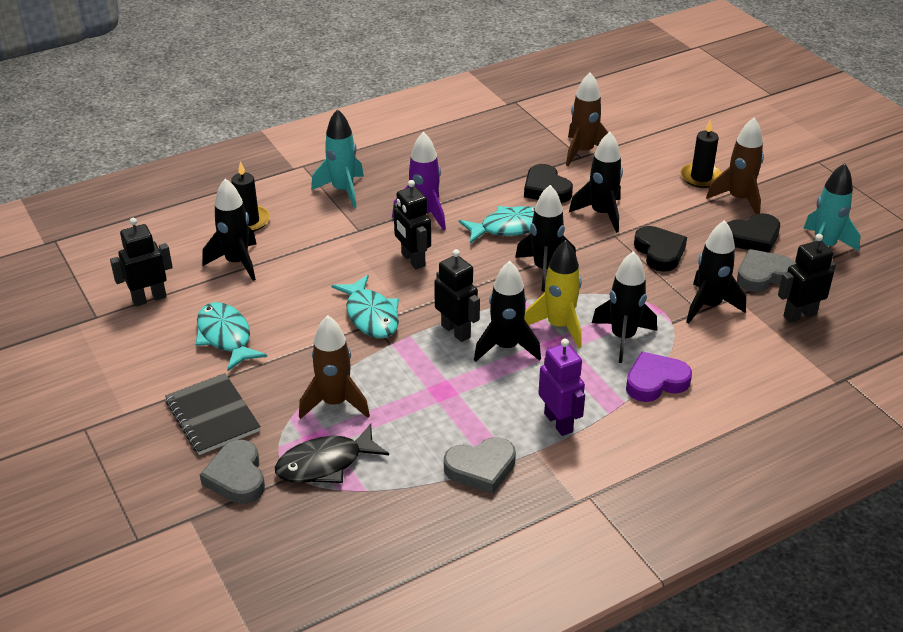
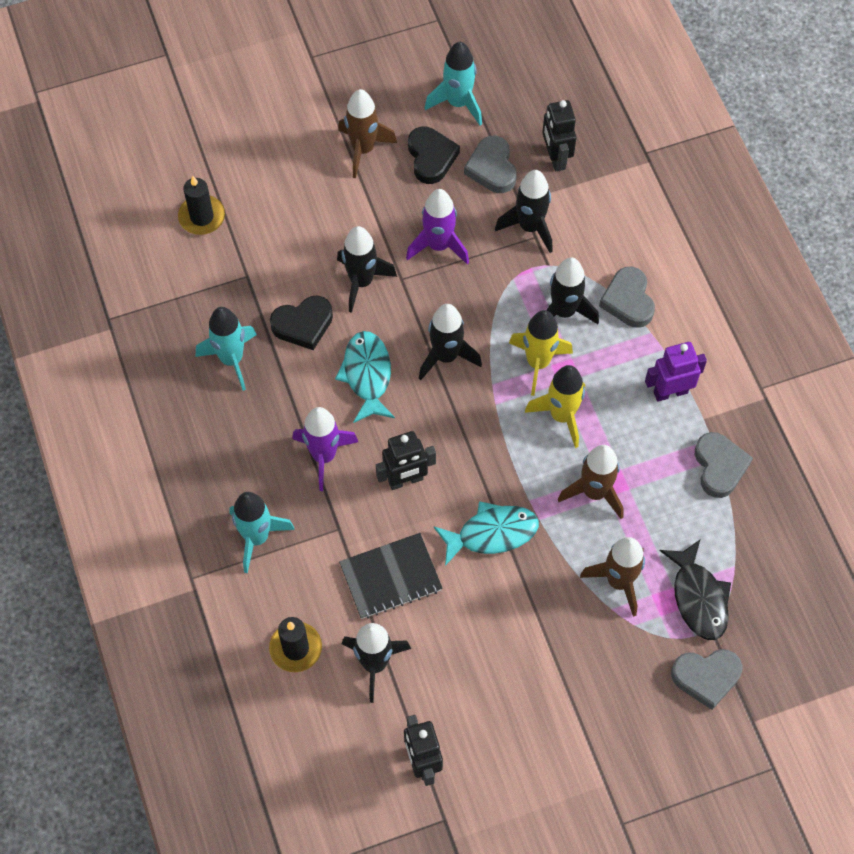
camera: 80 degrees left, 25 degrees up
black notebook [165,373,261,455] -> black notebook moved to [339,533,443,619]
turquoise fish [195,302,267,371] -> none
black robot [434,249,480,342] -> none
black rocket [474,261,541,362] -> yellow rocket [525,365,585,448]
brown rocket [566,72,609,166] -> brown rocket moved to [558,445,624,519]
purple heart [626,351,692,402] -> grey heart [599,267,655,328]
black heart [634,226,687,272] -> purple rocket [406,189,469,264]
black candle [681,119,722,188] -> black candle moved to [178,176,225,235]
none -> turquoise rocket [196,307,257,391]

